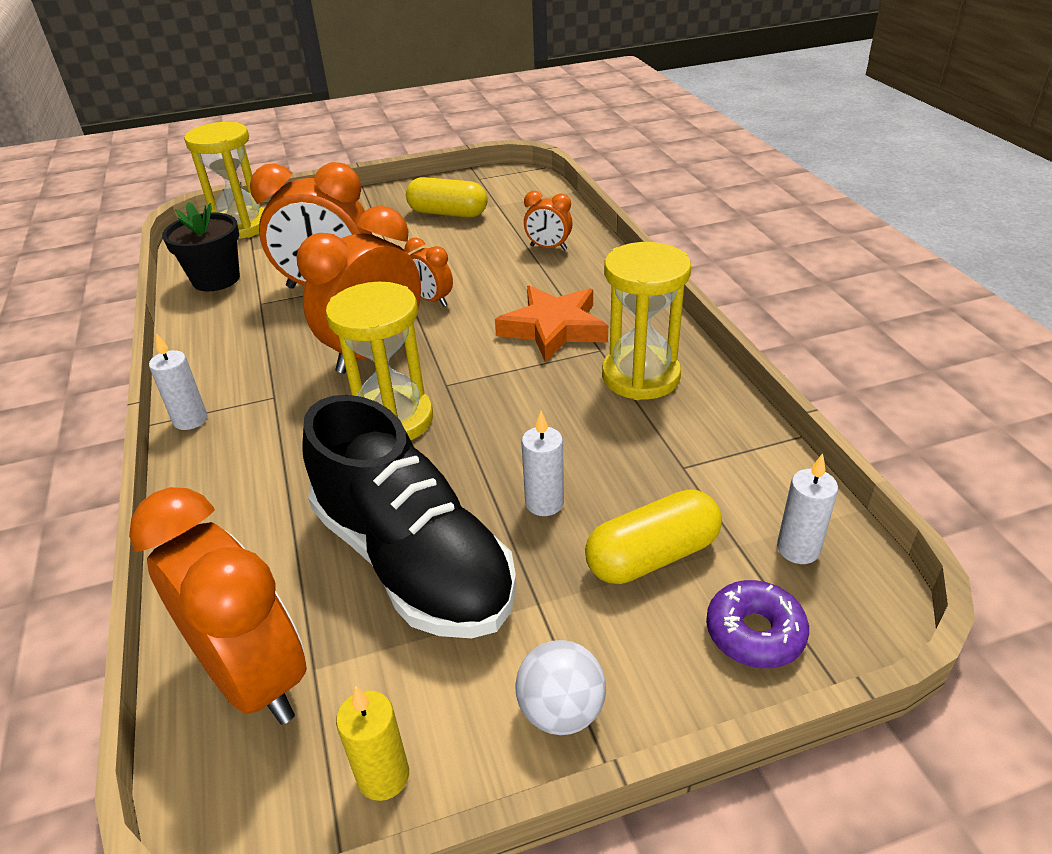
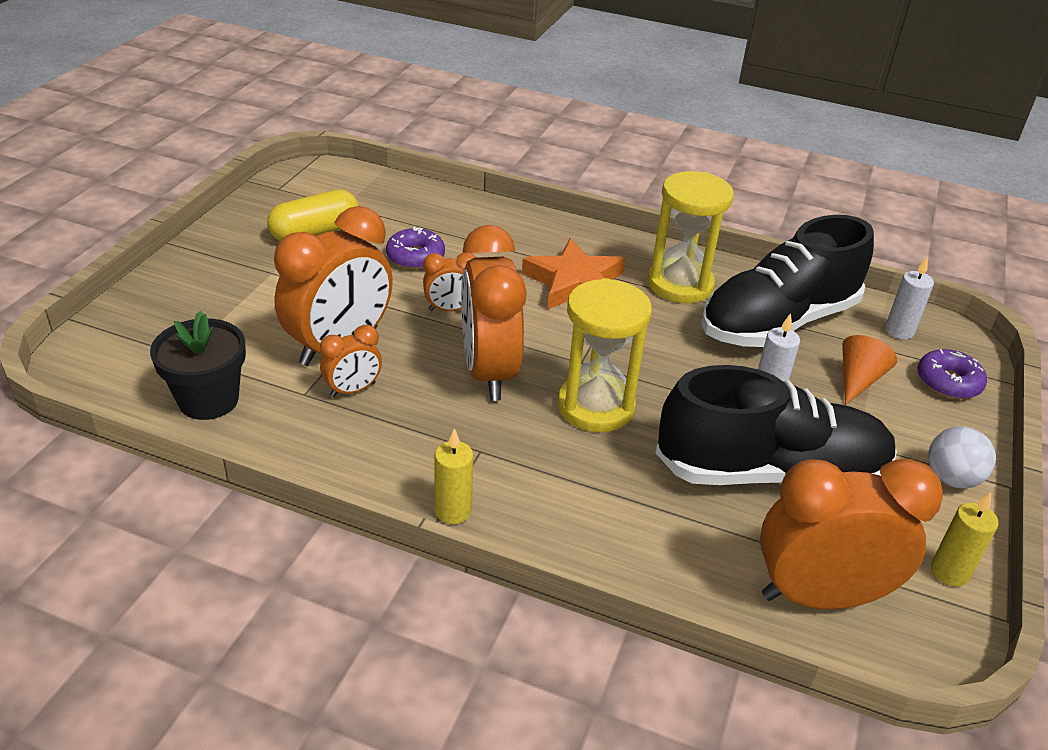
camera: 55 degrees left, 0 degrees up
white candle [149,333,207,430] -> yellow candle [434,428,474,524]
yellow hourglass [184,122,265,239] -> none
orange clock [524,191,573,250] -> orange clock moved to [320,325,382,397]
yellow capsule [585,489,722,584] -> orange cone [842,335,897,405]
none -> purple donut [386,227,445,270]
none -> black shoe [701,215,874,347]

